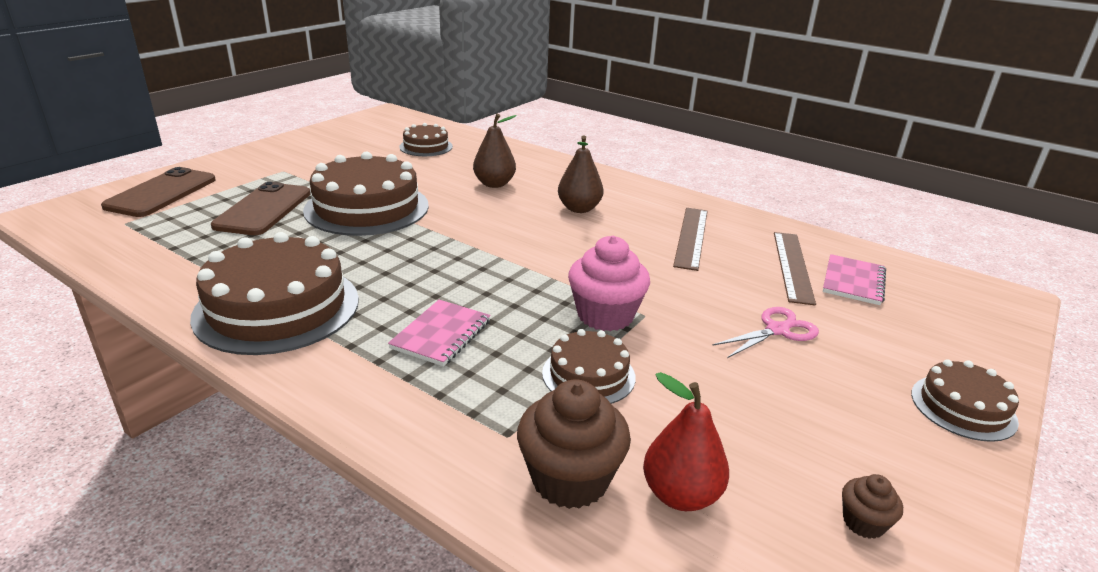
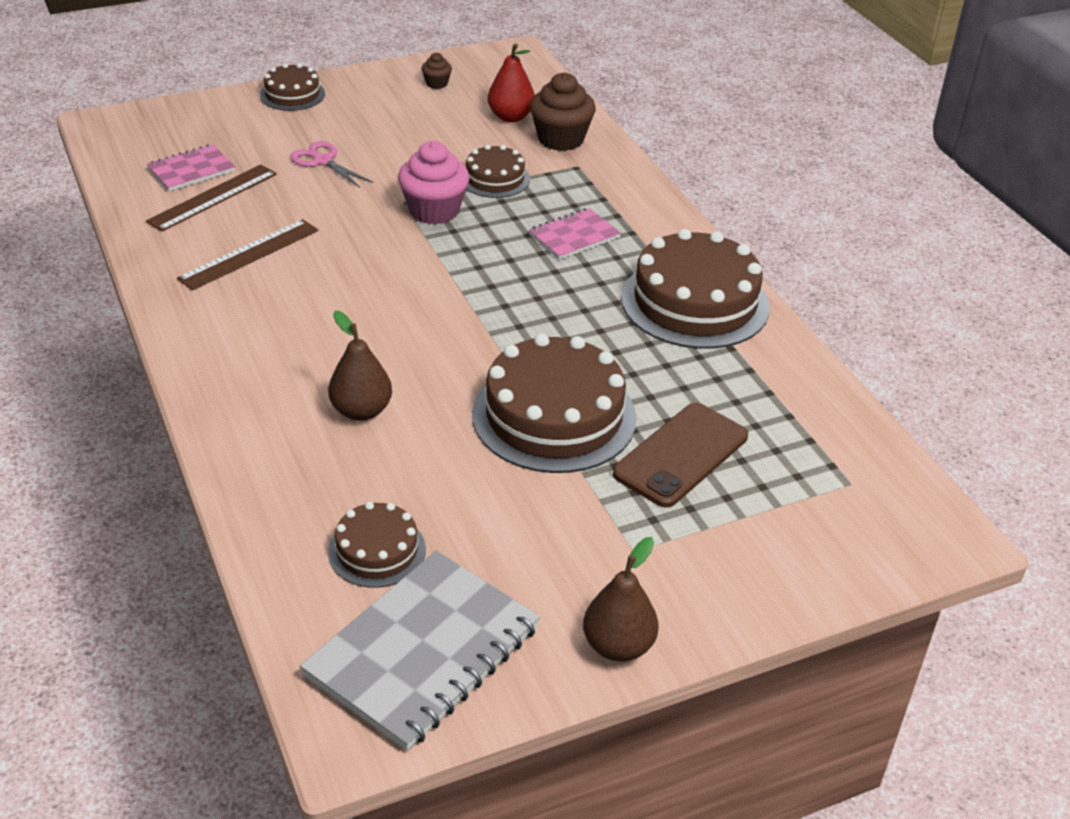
camera: 150 degrees left, 10 degrees up
brown phone [101,167,216,217] -> none
brown pear [558,136,604,213] -> brown pear moved to [583,537,658,661]
pink scissors [712,307,819,358] -> pink scissors turned 45 degrees clockwise [290,141,373,188]
none -> grey notebook [300,551,540,751]

